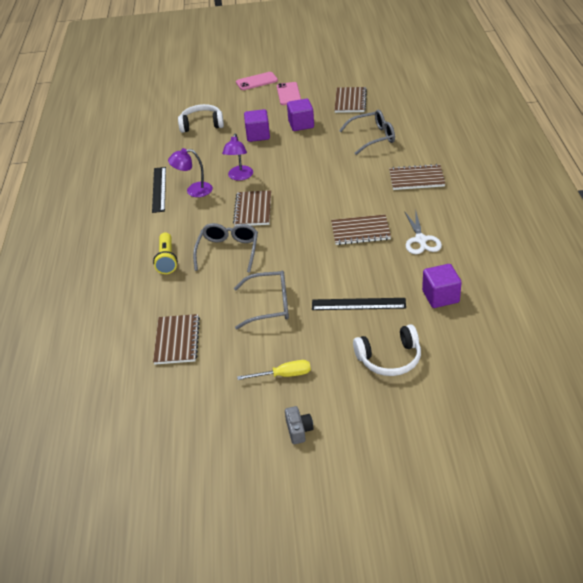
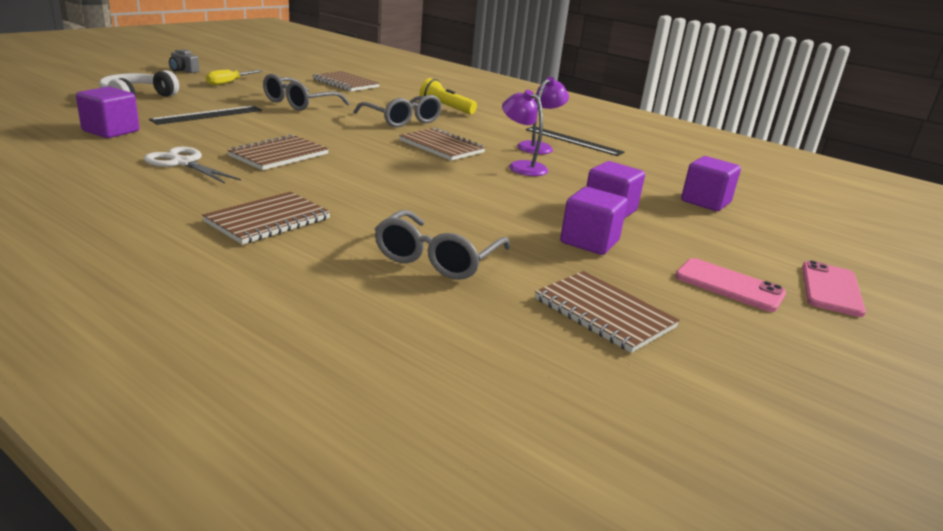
camera: 125 degrees right, 15 degrees down
white headphones [178,104,224,133] -> purple cube [681,156,741,211]

